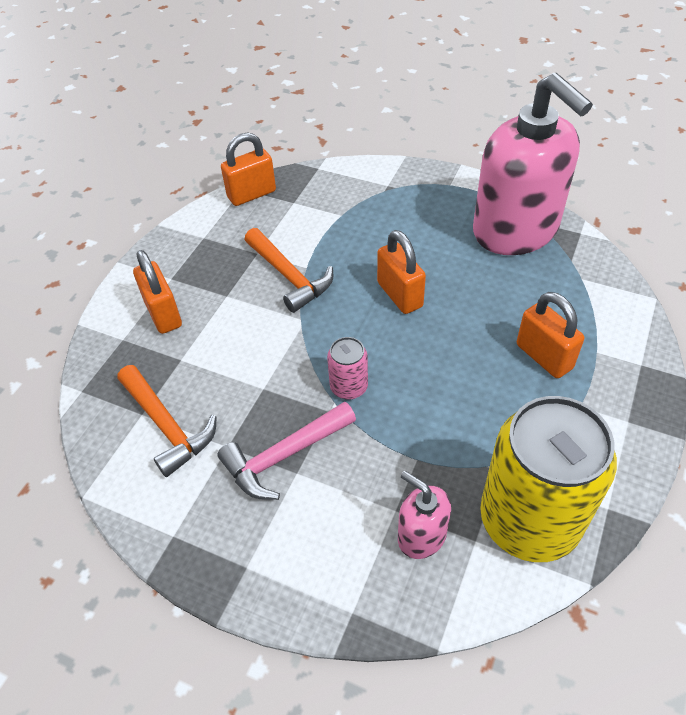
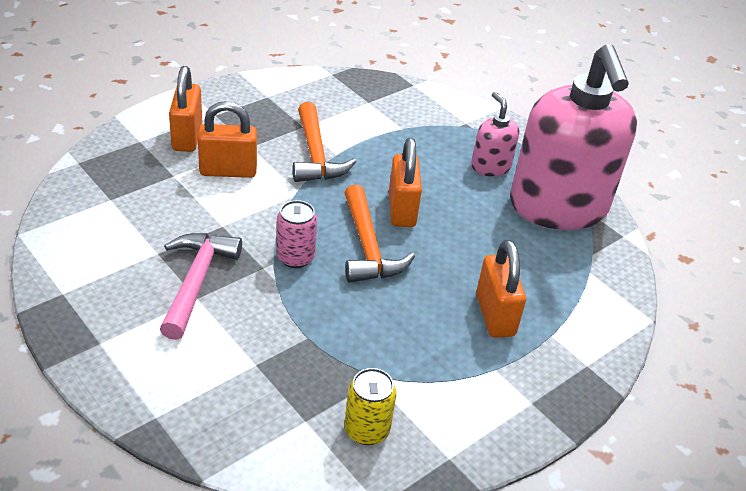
camera: 20 degrees right, 10 degrees down
orange hammer [118,365,217,477] -> orange hammer moved to [345,185,415,283]
pink hammer [217,401,356,500] -> pink hammer turned 105 degrees clockwise [160,233,242,340]
orange padlock [221,133,276,206] -> orange padlock moved to [198,101,257,178]
pink soap dispenser [398,471,451,559] -> pink soap dispenser moved to [471,92,519,176]
yellow can [480,396,617,562] -> yellow can [344,368,396,445], size x0.44

